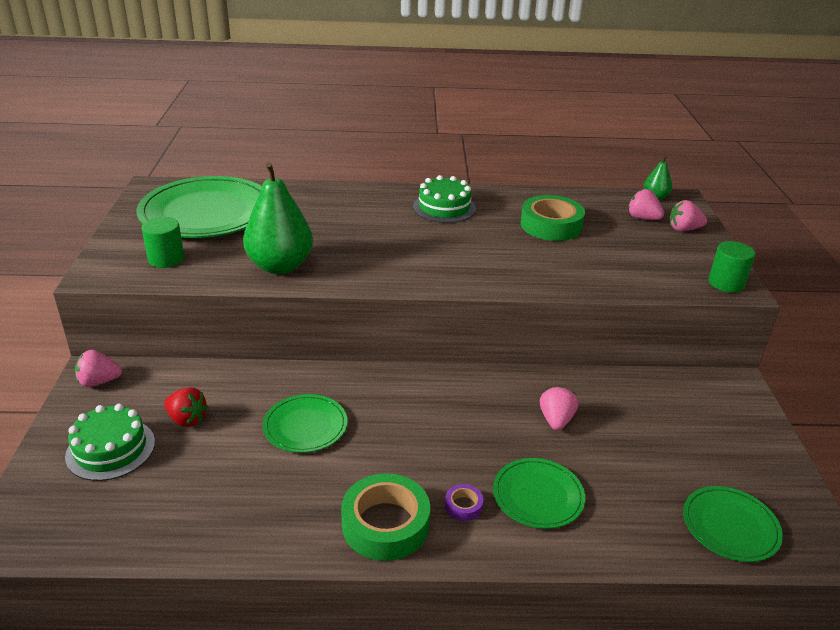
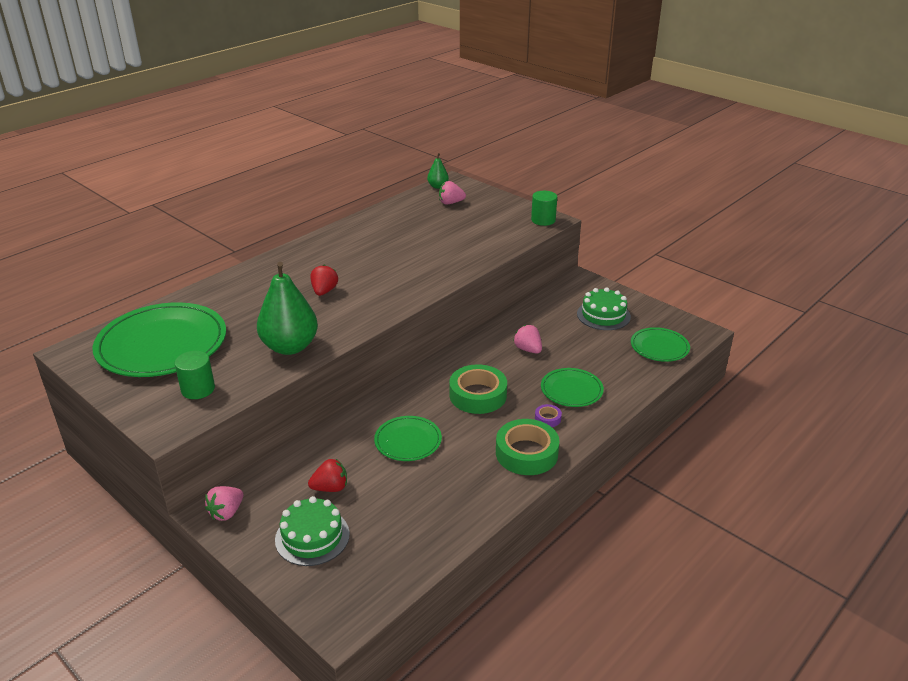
camera: 45 degrees left, 0 degrees up
green cake [413,175,476,223] -> green cake moved to [577,287,631,330]
green tape [521,195,585,241] -> green tape moved to [449,364,507,414]
pink strawberry [670,200,707,231] -> none
none -> red strawberry [310,265,338,296]

